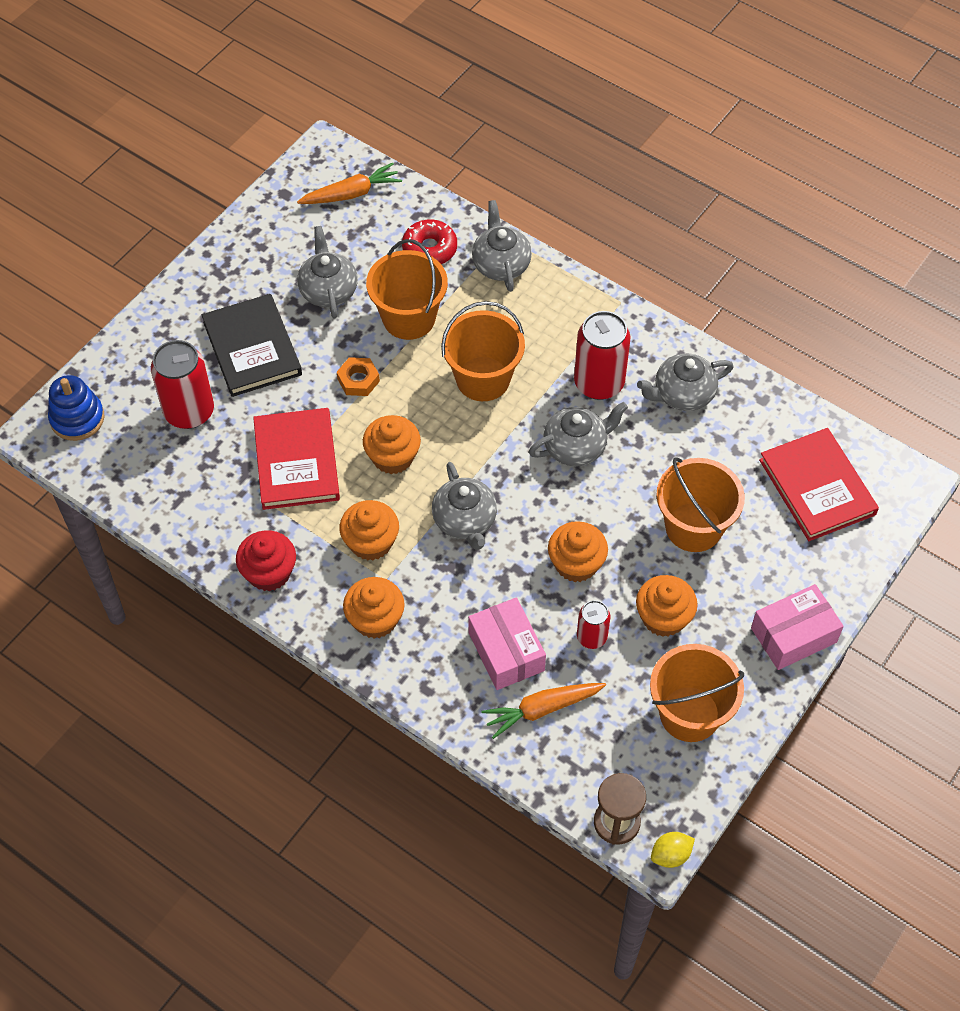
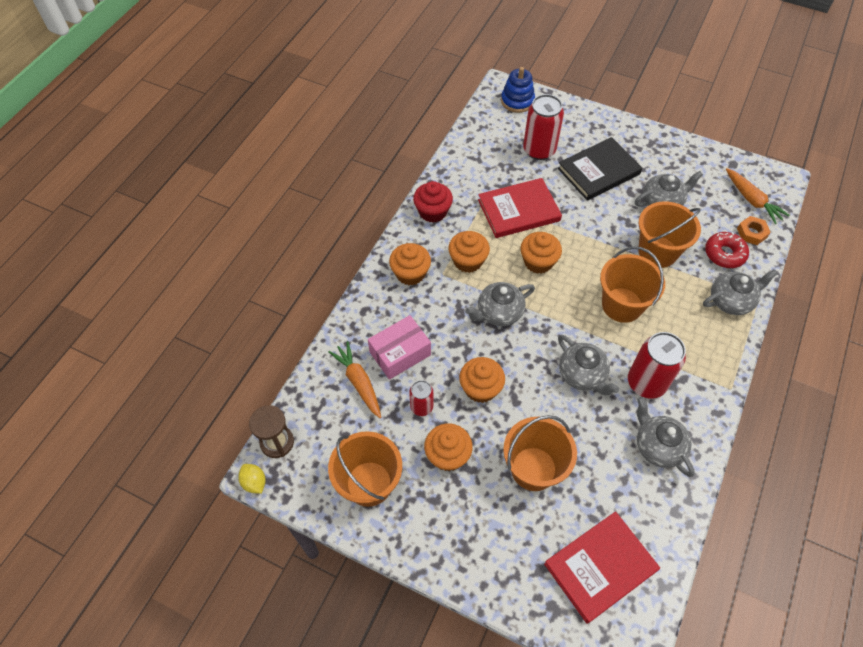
camera: 80 degrees right, 0 degrees up
orange nut [337,357,380,396] -> orange nut moved to [737,216,771,245]
pink box [751,584,844,670] -> none

